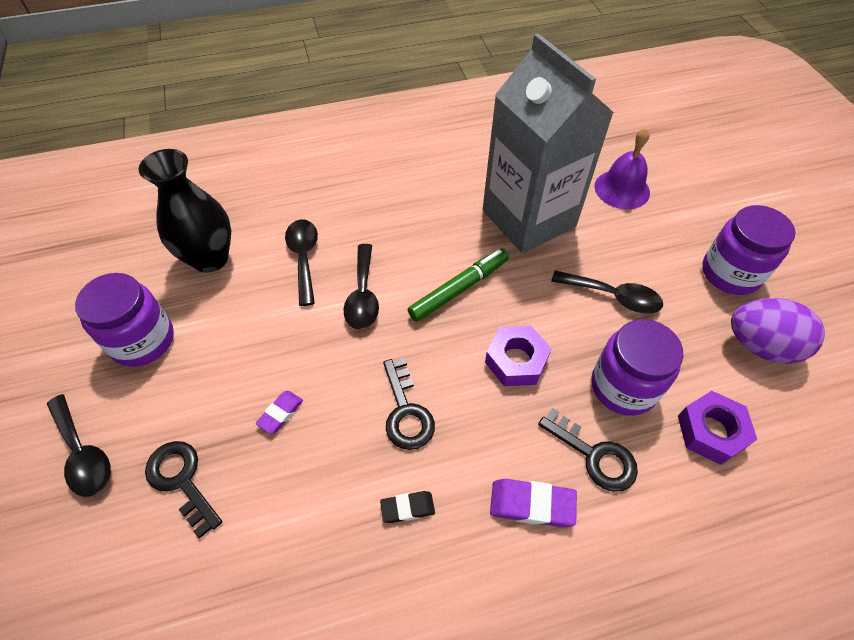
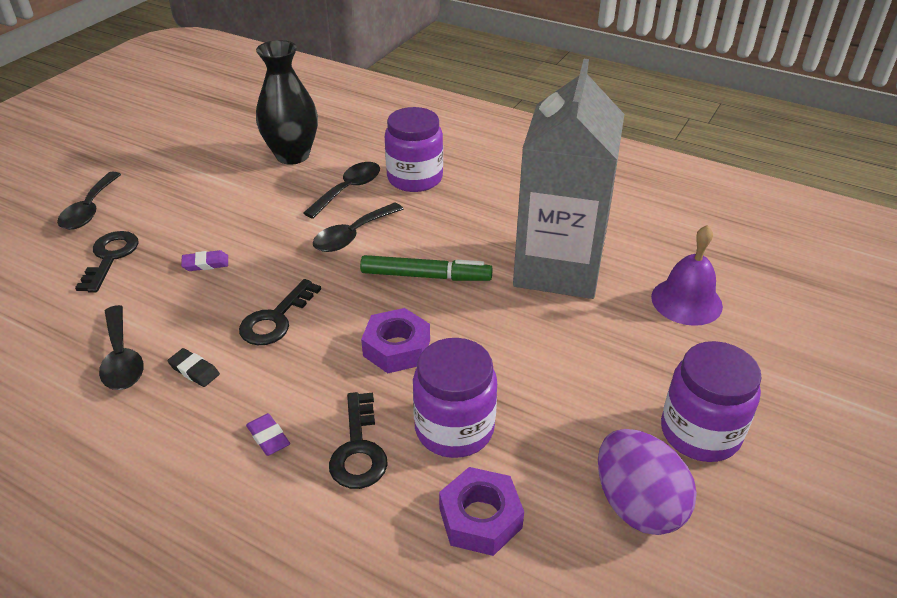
camera: 45 degrees right, 15 degrees down
purple jar [75,273,174,367] -> purple jar moved to [385,107,443,192]
purple eraser [490,479,577,527] -> purple eraser [246,413,290,456], size x0.63
black spoon [551,270,663,314] -> black spoon moved to [99,305,144,390]

